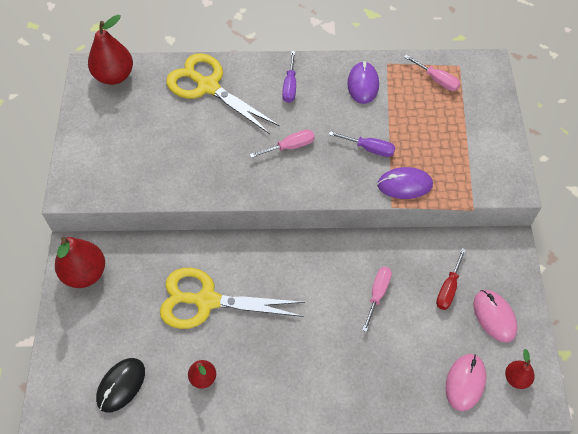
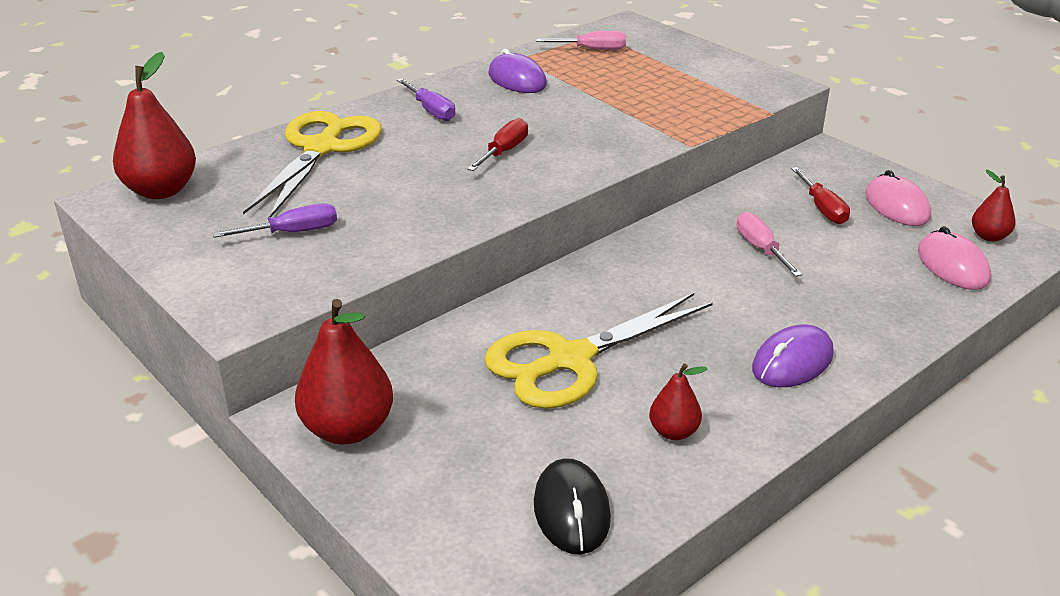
camera: 40 degrees left, 25 degrees down
yellow scissors [166,53,280,134] -> yellow scissors turned 105 degrees clockwise [243,111,382,217]
pink screwdriver [250,129,315,158] -> red screwdriver [467,118,528,171]
purple screwdriver [329,131,395,157] -> purple screwdriver moved to [213,203,337,238]
purple mouse [377,167,433,199] -> purple mouse moved to [752,324,834,387]
pink mouse [473,290,518,343] -> pink mouse turned 45 degrees clockwise [865,170,931,226]

